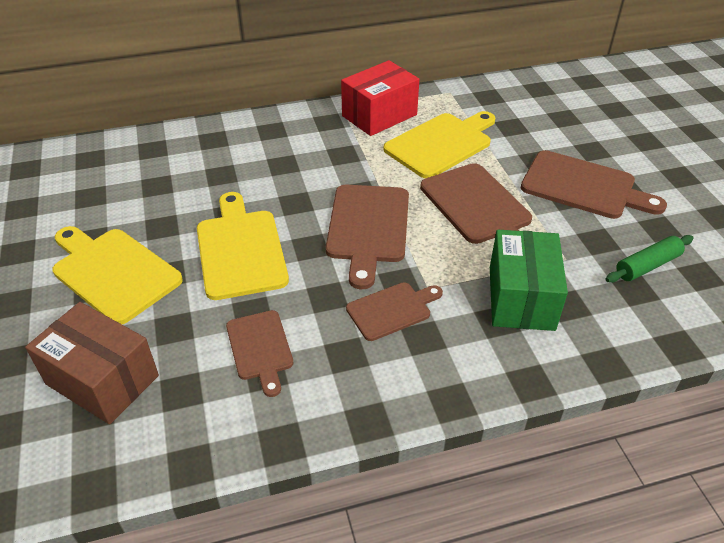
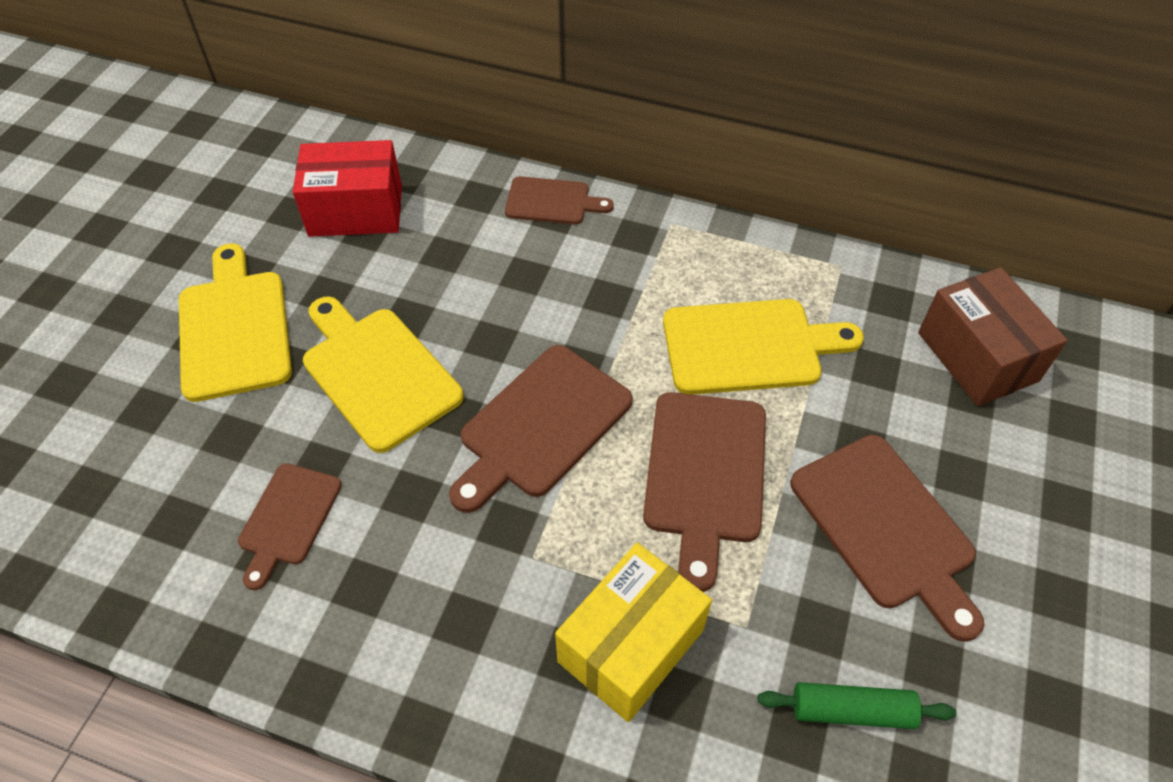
camera: 35 degrees right, 10 degrees up
brown box [25,302,159,424] -> brown box moved to [918,267,1068,406]
yellow cutting board [197,192,289,300] -> yellow cutting board turned 60 degrees counterclockwise [303,296,464,453]
red box [341,60,419,136] -> red box moved to [293,140,402,237]
brown cutting board [346,282,443,341] -> brown cutting board moved to [505,176,614,224]
green box [490,230,568,331] -> yellow box [555,542,712,722]

